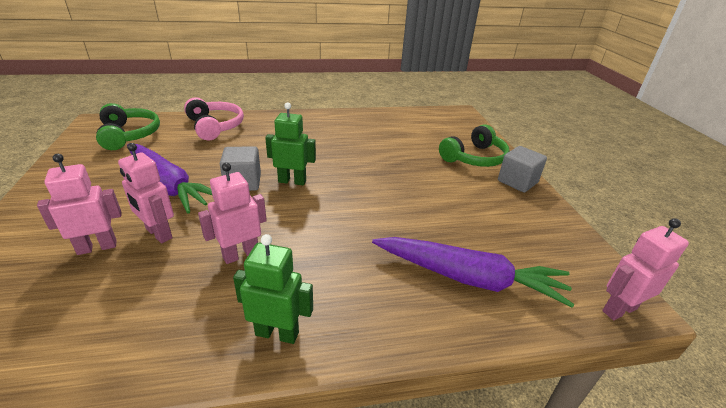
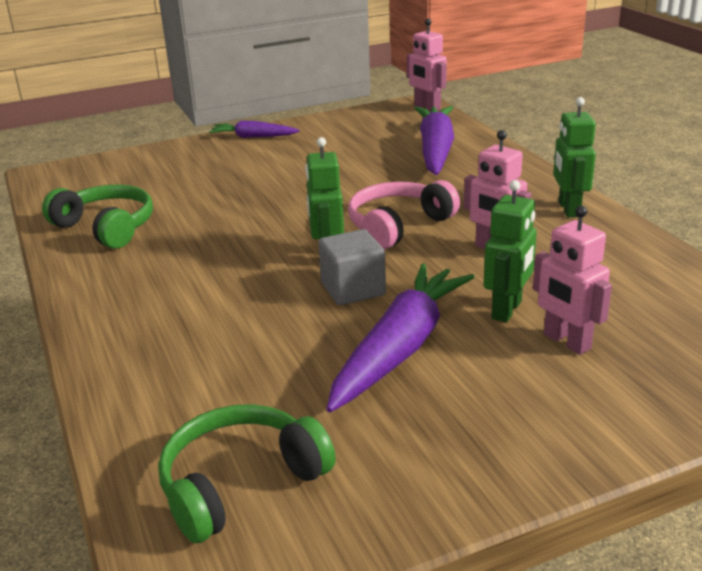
camera: 100 degrees left, 5 degrees down
pink robot [118,143,174,243] -> green robot [483,180,537,322]
pink headphones [184,97,244,140] -> pink headphones moved to [348,180,460,249]
green headphones [439,124,510,167] -> green headphones moved to [42,185,153,249]
grey cube [498,146,547,192] -> purple carrot [209,120,300,138]

